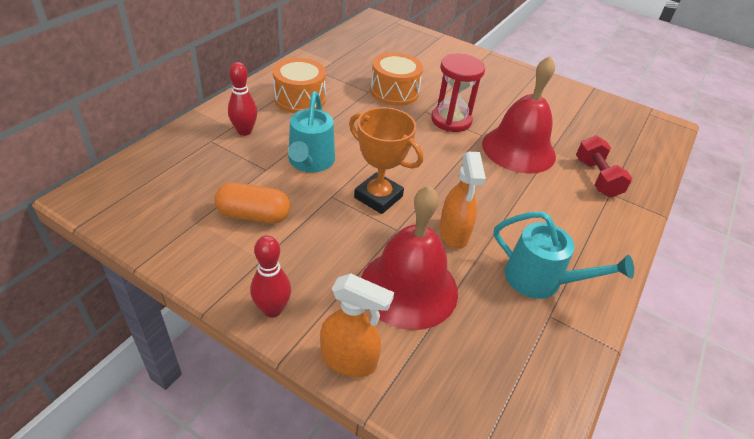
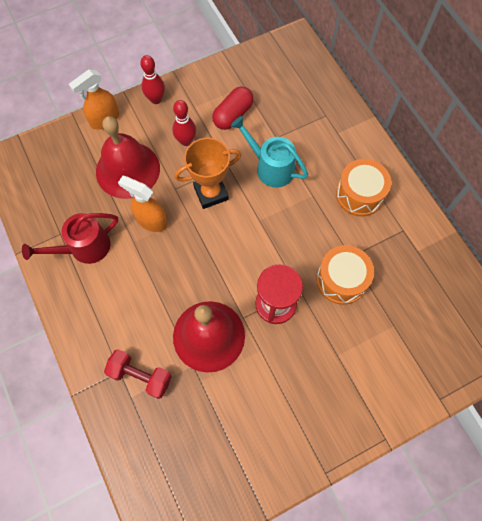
camera: 125 degrees right, 25 degrees up
orange capsule [215,182,290,224] -> red capsule [212,86,254,130]
red bowling pin [228,62,257,136] -> red bowling pin moved to [172,100,196,146]
turquoise watering can [494,211,634,299] -> red watering can [22,213,118,264]

